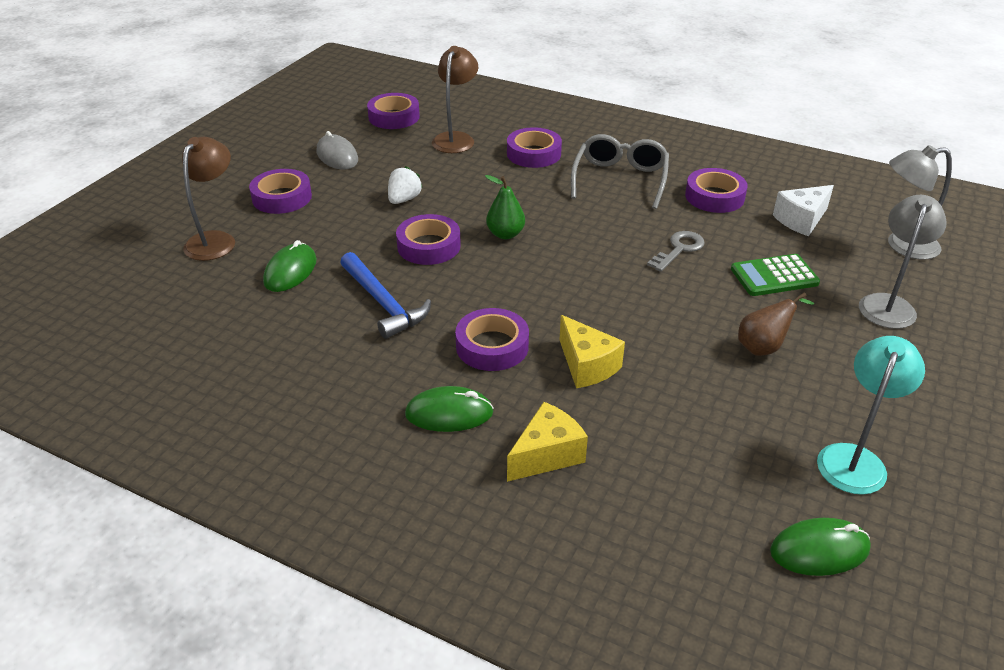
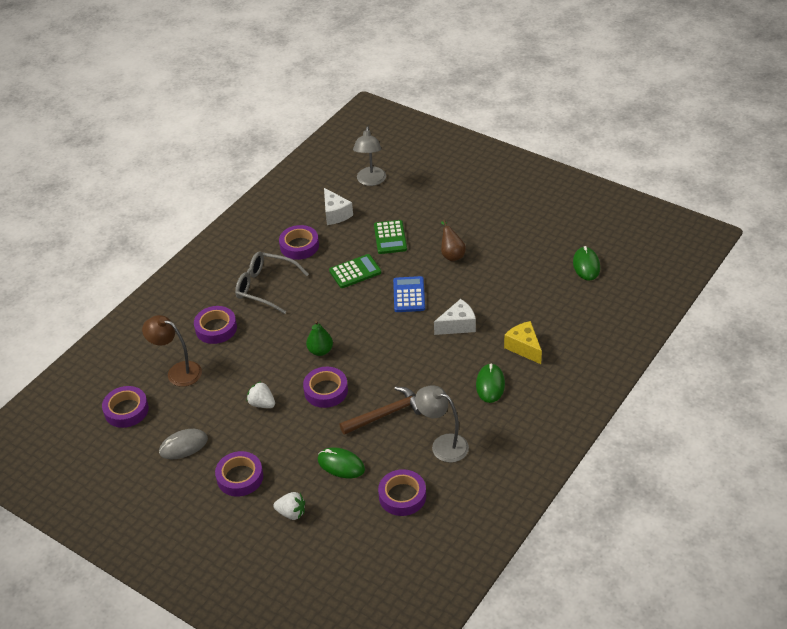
camera: 80 degrees left, 5 degrees up
brown lamp [182,137,235,261] -> white strawberry [273,492,305,520]
blue hammer [340,252,431,339] -> brown hammer [339,387,422,435]
purple tape [455,308,529,371] -> purple tape moved to [378,469,426,516]
yellow cheese [559,315,625,388] -> white cheese [434,299,476,335]
grey key [647,231,705,272] -> green calculator [329,254,381,288]
turquoise lamp [817,336,925,495] -> none
grey lamp [859,195,947,329] -> grey lamp moved to [415,385,469,463]
none -> blue calculator [393,276,425,312]

